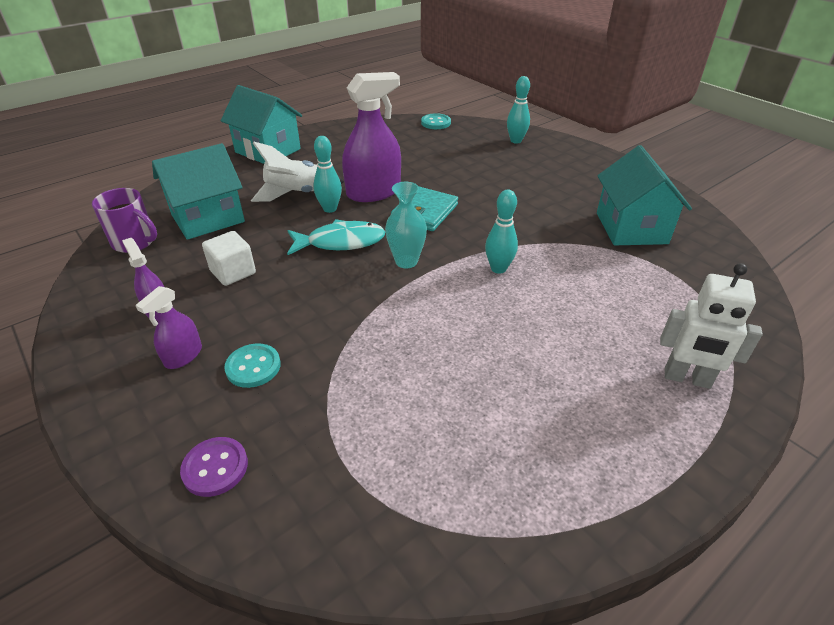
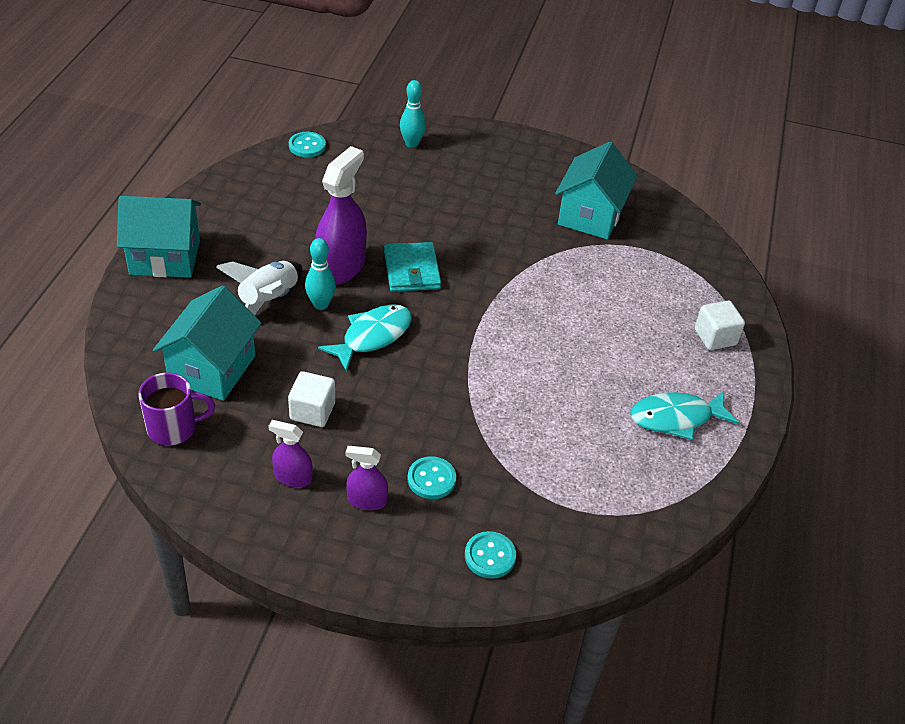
camera: 40 degrees left, 5 degrees up
purple spray bottle [135,286,202,369] -> purple spray bottle turned 105 degrees clockwise [346,446,388,510]
purple button [180,437,248,497] -> turquoise button [465,531,516,579]
turquoise vase [385,182,427,269] -> none
turquoise bowling pin [485,189,518,274] -> none
turquoise house [597,145,692,245] -> turquoise house turned 60 degrees clockwise [555,142,638,239]
white robot [660,263,763,389] -> white cube [695,301,745,350]
none -> turquoise fish [631,391,739,440]

